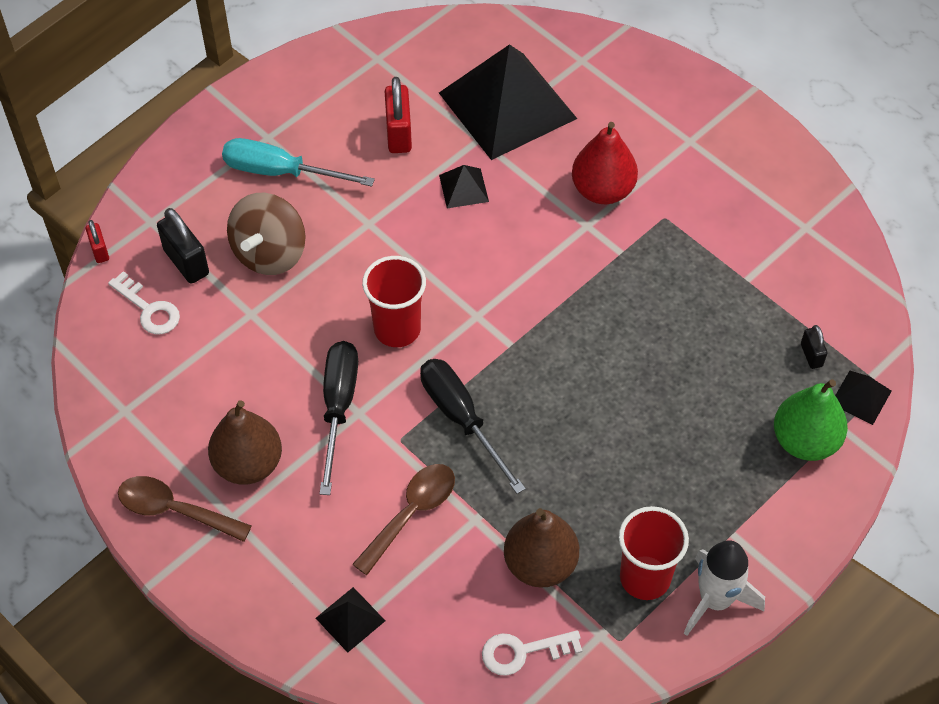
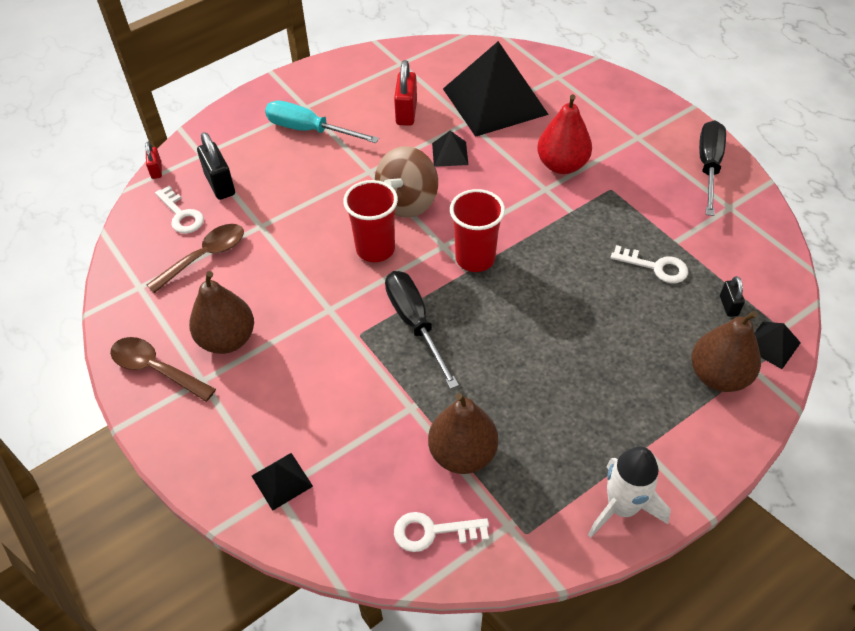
camera: 10 degrees right, 5 degrees down
brown spinning top [227,193,306,275] -> brown spinning top moved to [375,146,438,218]
black screwdriver [320,341,358,495] -> black screwdriver moved to [699,120,726,216]
brown spoon [352,464,455,575] -> brown spoon moved to [147,224,244,293]
red cup [619,506,689,600] -> red cup moved to [450,189,505,272]
green pear [774,379,848,461] -> brown pear [691,311,761,392]
none -> white key [611,245,688,283]

